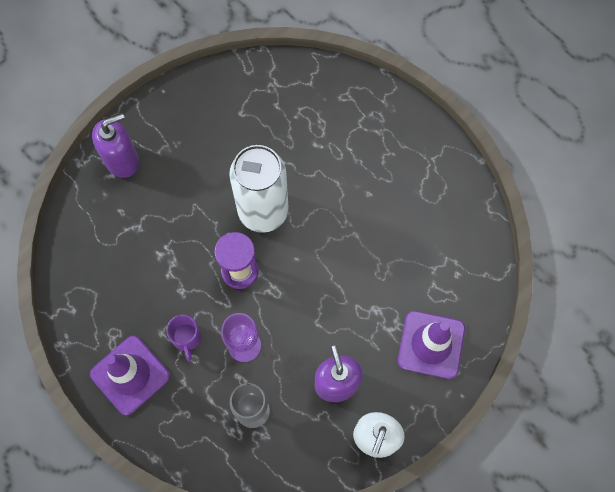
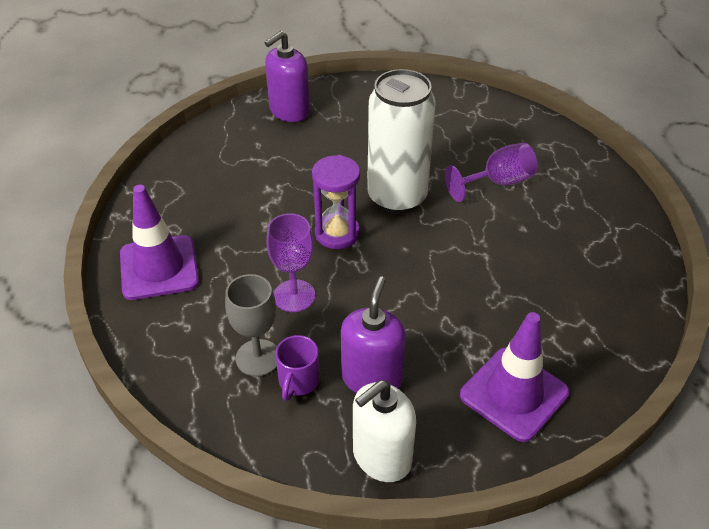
camera: 30 degrees right, 25 degrees down
purple soap dispenser [92,113,139,178] -> purple soap dispenser turned 135 degrees clockwise [264,31,310,122]
purple mug [166,314,201,361] -> purple mug moved to [275,335,320,401]
none -> purple goblet [445,143,538,202]

